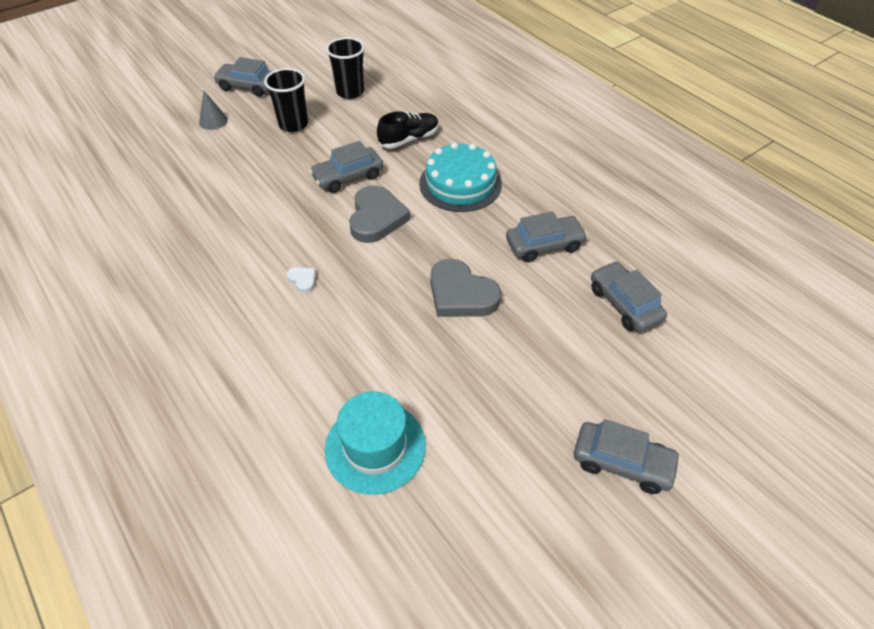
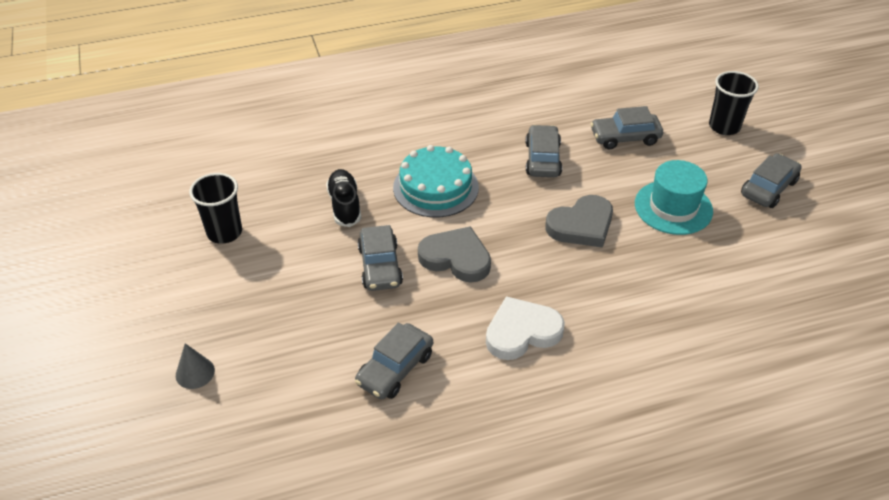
camera: 70 degrees left, 5 degrees down
grey car [213,57,272,97] -> grey car moved to [355,323,433,399]
black cup [264,68,308,132] -> black cup moved to [709,71,759,135]
white heart [287,267,316,293] -> white heart [486,296,565,360], size x2.27
turquoise hat [325,391,426,495] -> turquoise hat moved to [635,160,713,235]

